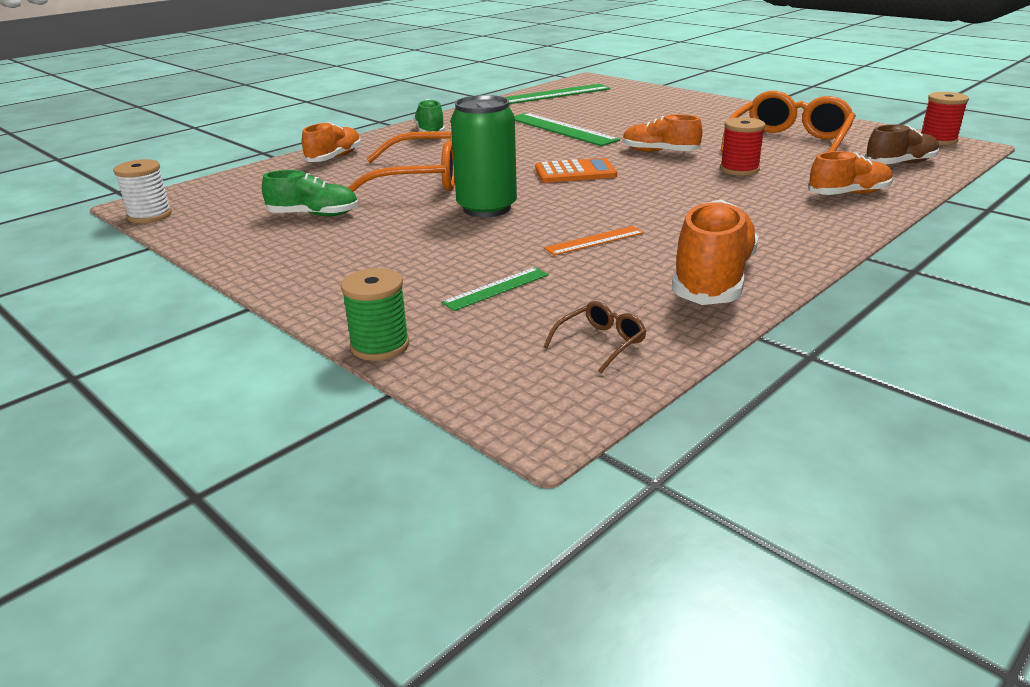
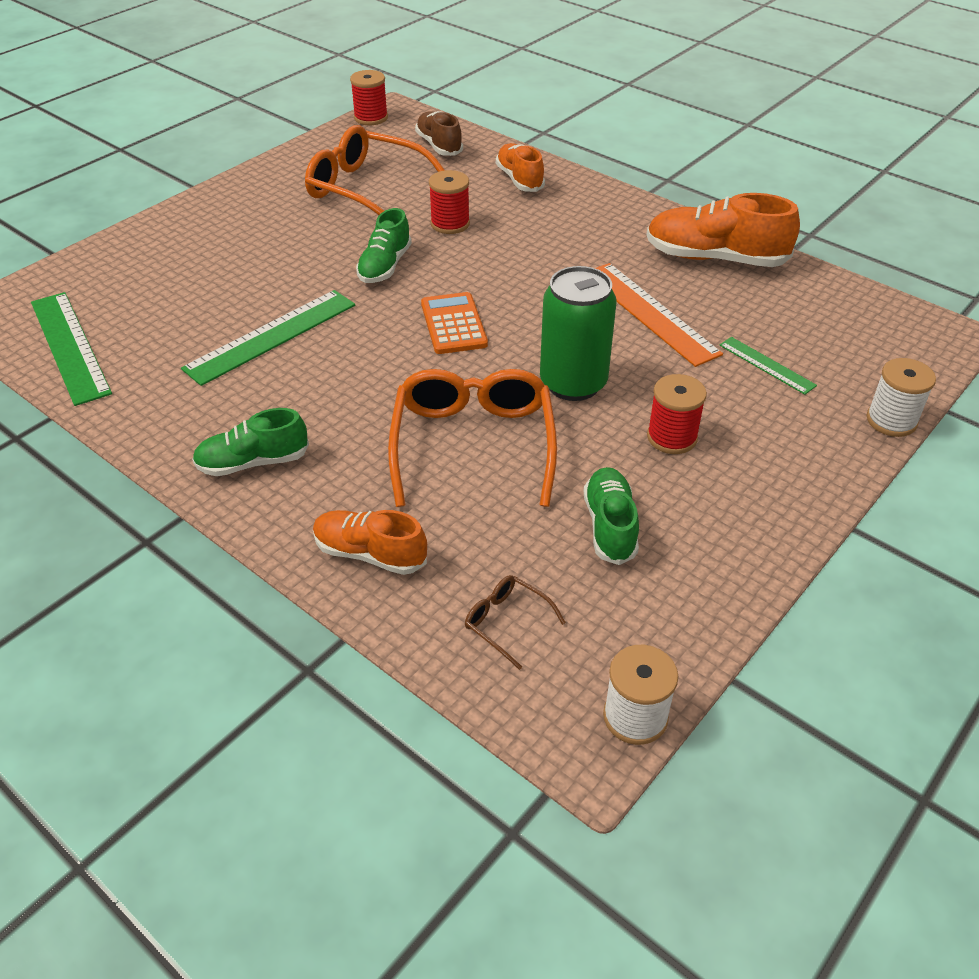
camera: 95 degrees left, 15 degrees up
green spool [341,268,410,361] -> white spool [867,358,936,437]
brown glasses [543,301,647,373] -> brown glasses moved to [465,575,566,670]
orange ruler [544,226,644,256] -> orange ruler [595,263,723,367], size x1.84
orange shoe [623,114,703,152] -> green shoe [356,208,412,283]
none -> red spool [647,374,707,454]

